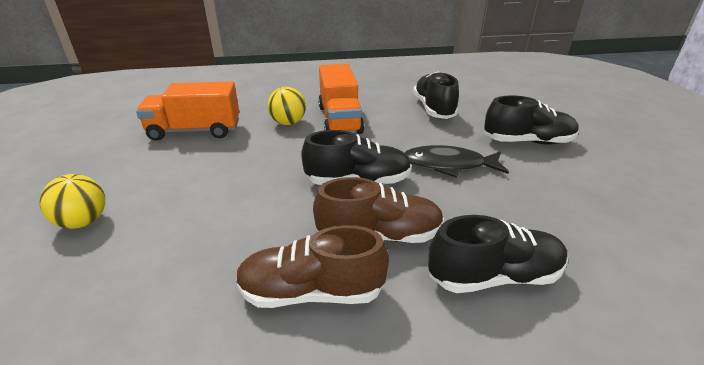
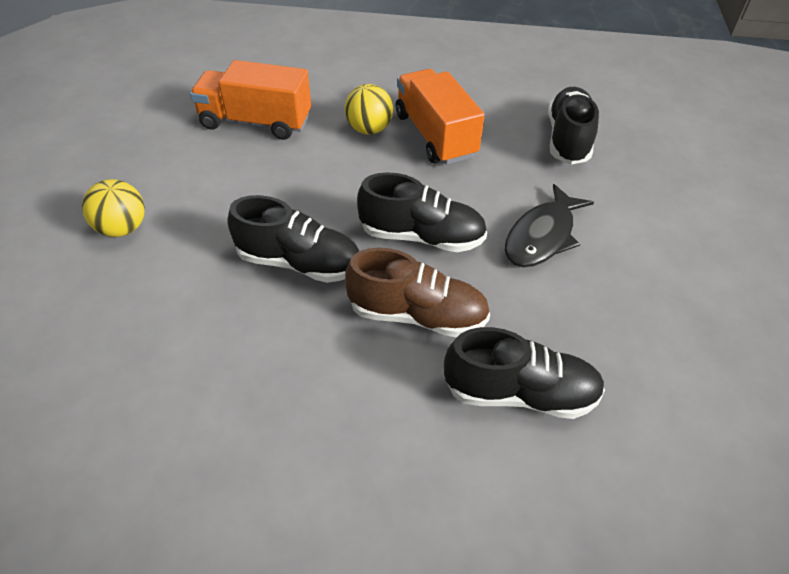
camera: 15 degrees right, 15 degrees up
brown shoe [236,225,389,308] -> none
orange truck [318,64,364,134] -> orange truck turned 150 degrees clockwise [395,69,485,165]
black fish [405,145,509,177] -> black fish turned 75 degrees counterclockwise [505,184,594,267]
black shoe [484,95,579,145] -> black shoe moved to [228,195,359,283]

